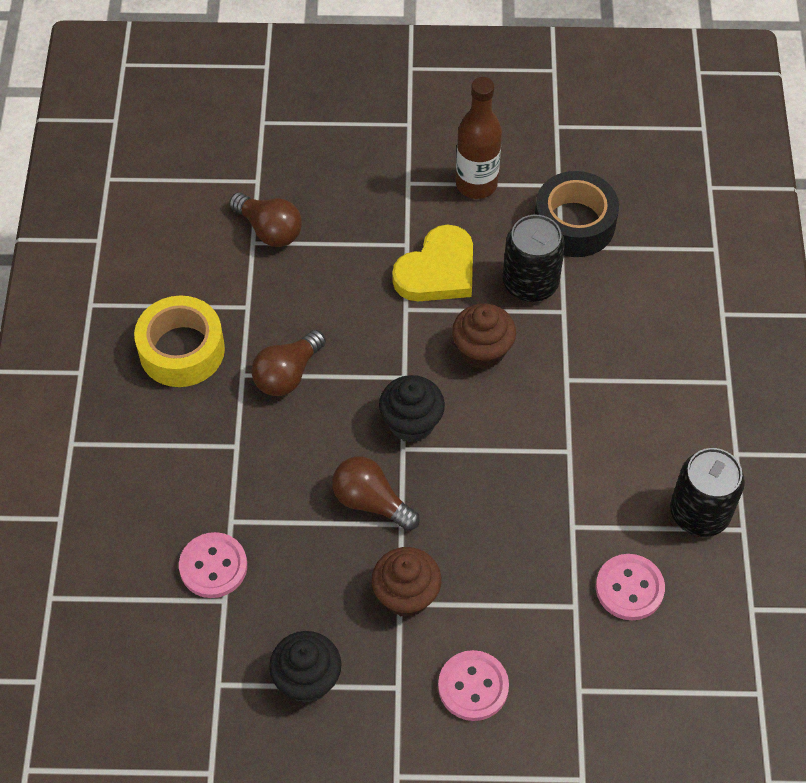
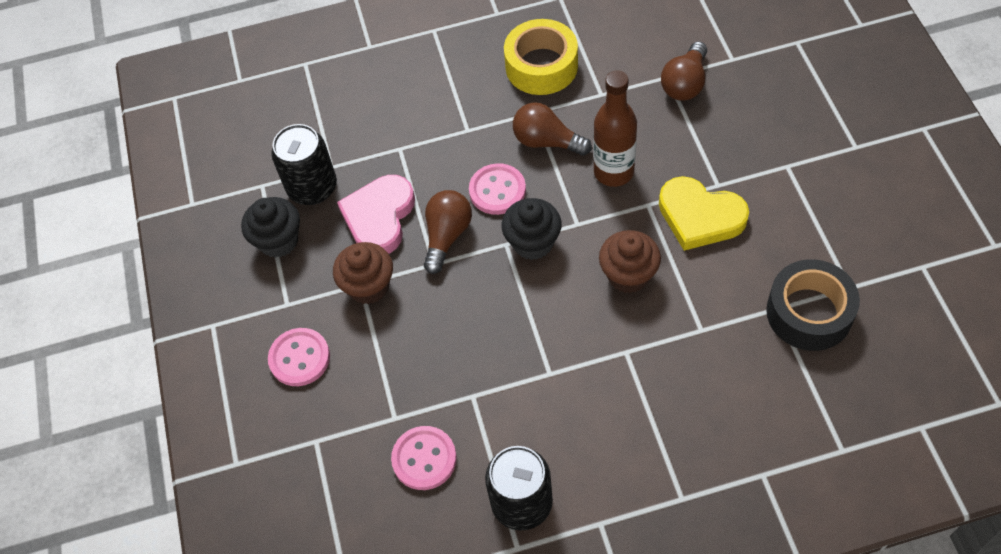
camera: 80 degrees right, 0 degrees up
pink button [179,532,247,598] -> pink button moved to [469,163,526,215]
brown bottle [456,77,502,199] -> brown bottle moved to [593,70,637,187]
black can [503,215,565,302] -> black can moved to [271,124,337,205]
none -> pink heart [337,175,415,254]

